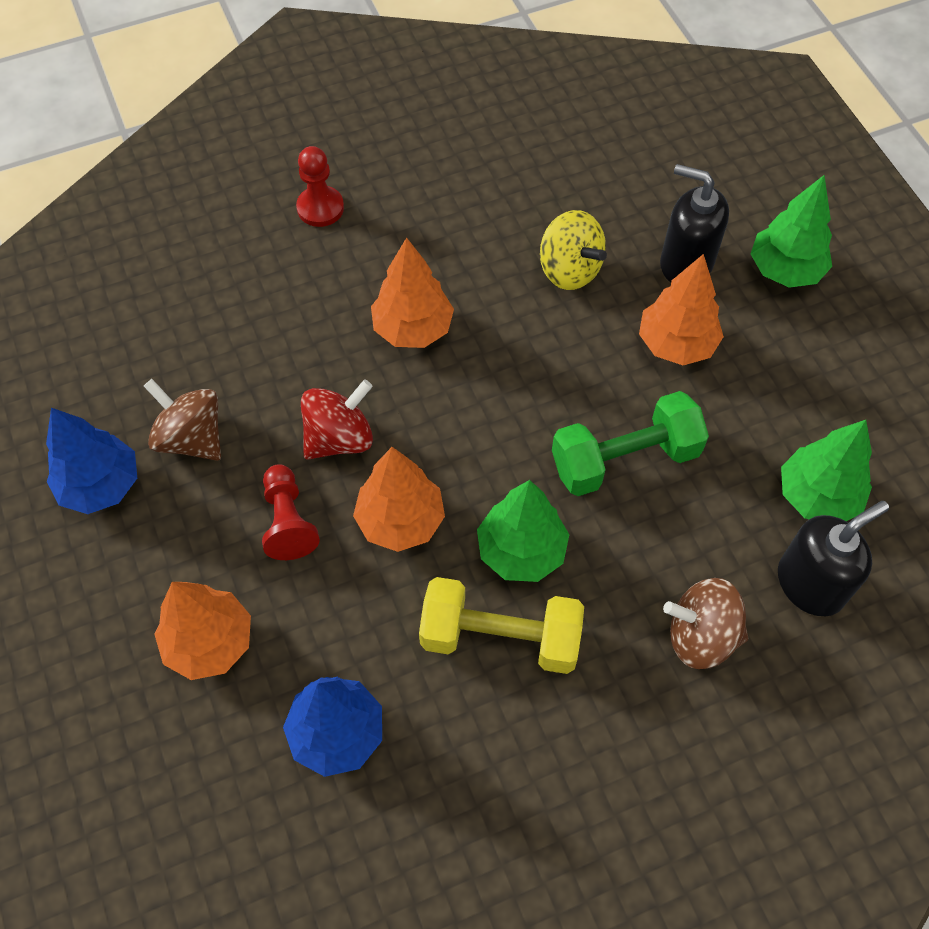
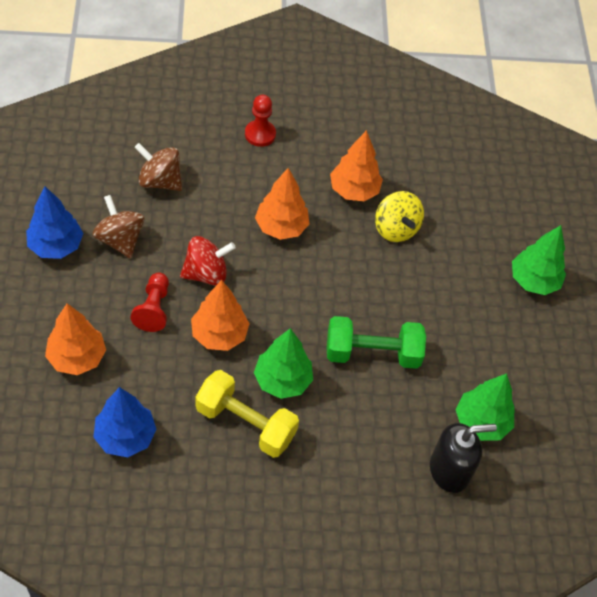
camera: 15 degrees right, 5 degrees down
orange tree [639,254,724,365] -> orange tree moved to [330,130,383,201]
black soap dispenser [660,164,729,283] -> none
brown spinning top [663,578,748,669] -> brown spinning top moved to [134,143,182,191]

